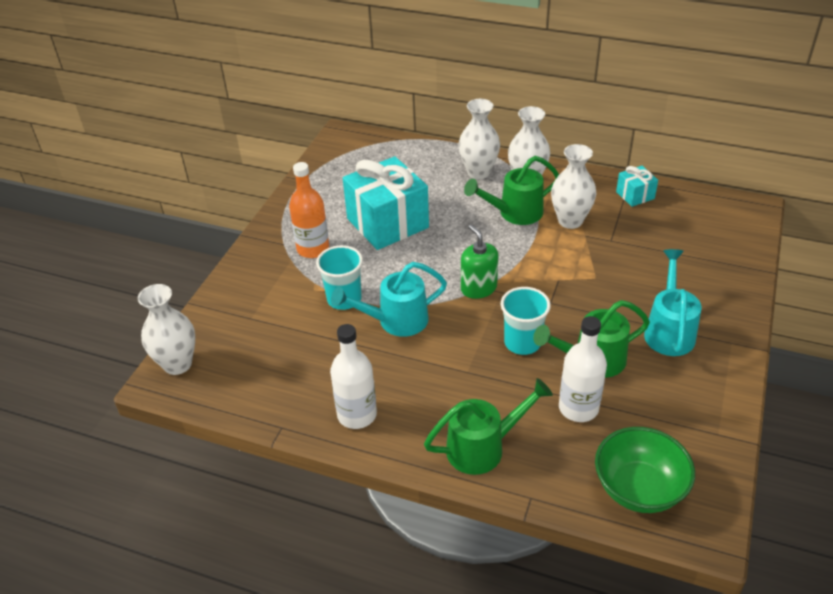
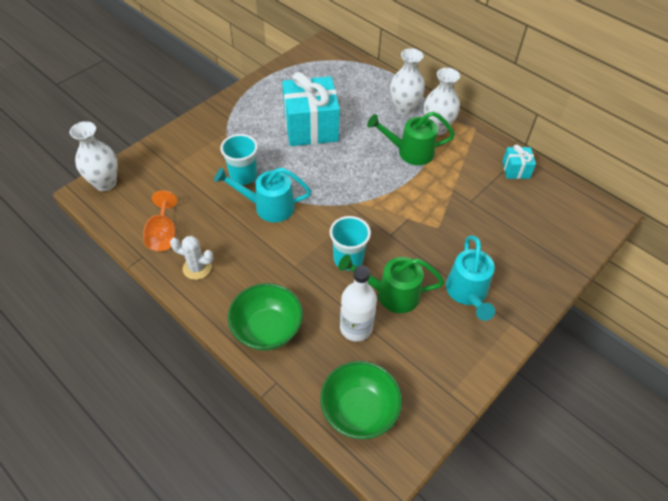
camera: 20 degrees right, 10 degrees up
orange bottle [289,162,329,258] -> none
white bottle [330,324,377,429] -> white cactus [170,236,213,280]
green watering can [424,378,553,475] -> green bowl [228,283,303,351]
green soap dispenser [461,224,499,299] -> none
white vase [551,144,597,229] -> none
turquoise watering can [644,249,701,356] -> turquoise watering can turned 150 degrees clockwise [446,235,495,321]
none -> orange goblet [143,191,177,251]

